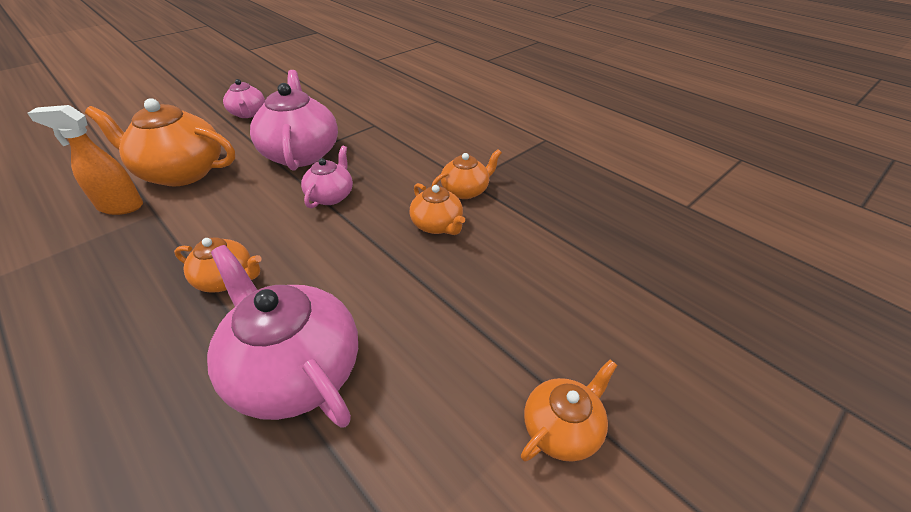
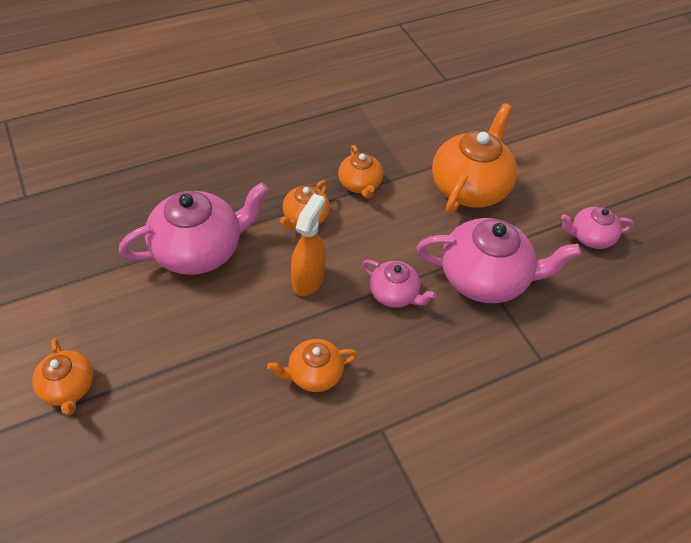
camera: 105 degrees right, 10 degrees up
orange spray bottle [28,105,143,215] -> orange spray bottle moved to [291,194,326,296]
orange teapot [431,149,502,199] -> orange teapot moved to [338,145,383,198]

